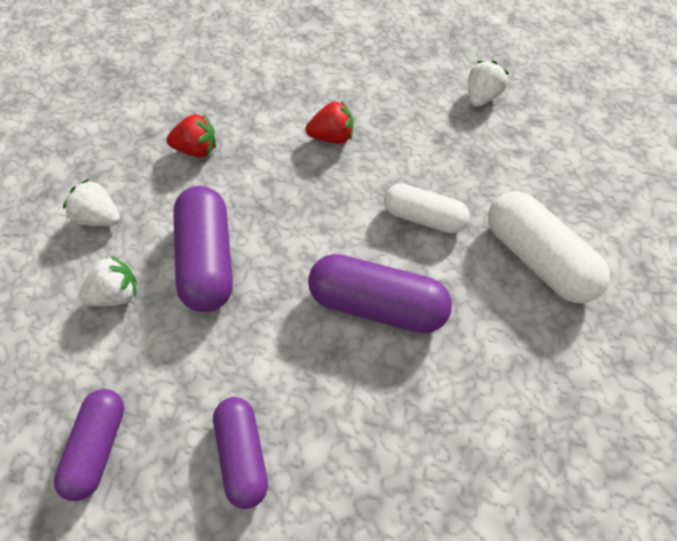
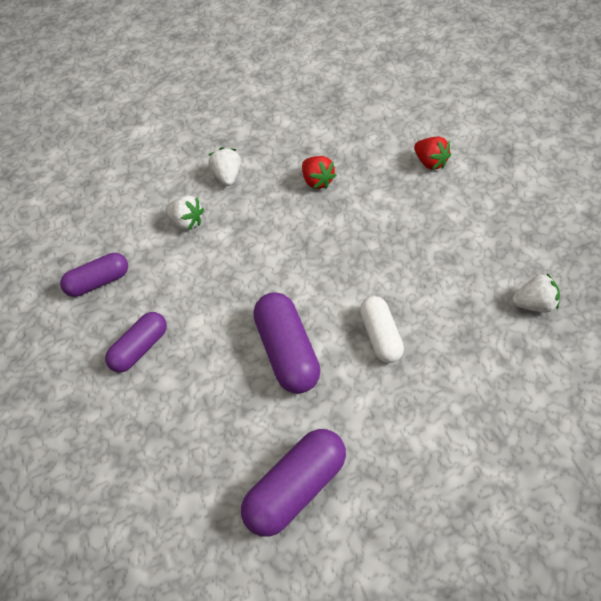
camera: 60 degrees right, 5 degrees down
purple capsule [173,186,233,312] -> purple capsule moved to [241,429,346,537]
red strawberry [306,100,353,144] -> red strawberry moved to [414,137,451,170]
white capsule [488,191,610,303] -> none

